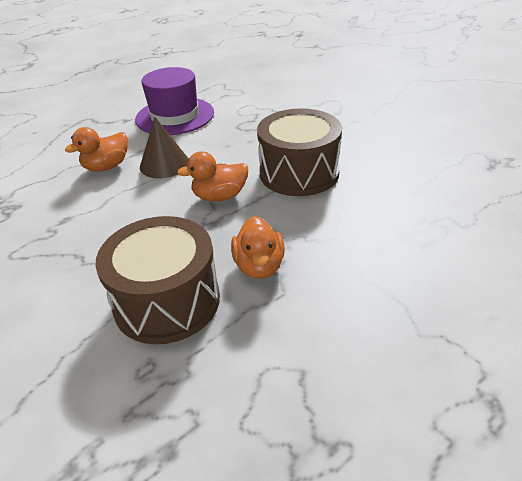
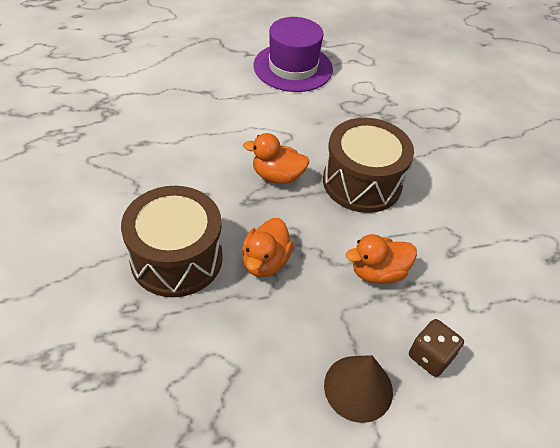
camera: 20 degrees right, 10 degrees up
orange duck [65,127,128,171] -> orange duck moved to [346,234,417,284]
brown cone [140,117,188,178] -> brown cone moved to [324,355,393,423]
none -> brown dice [409,319,464,377]

